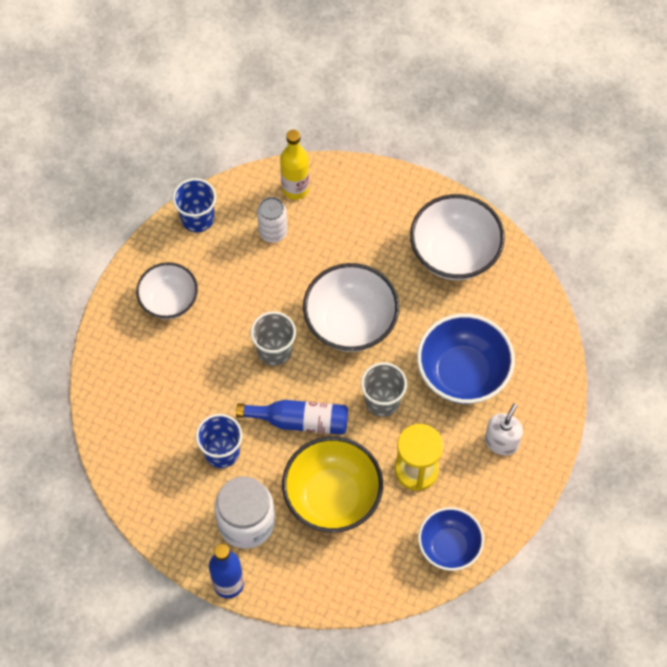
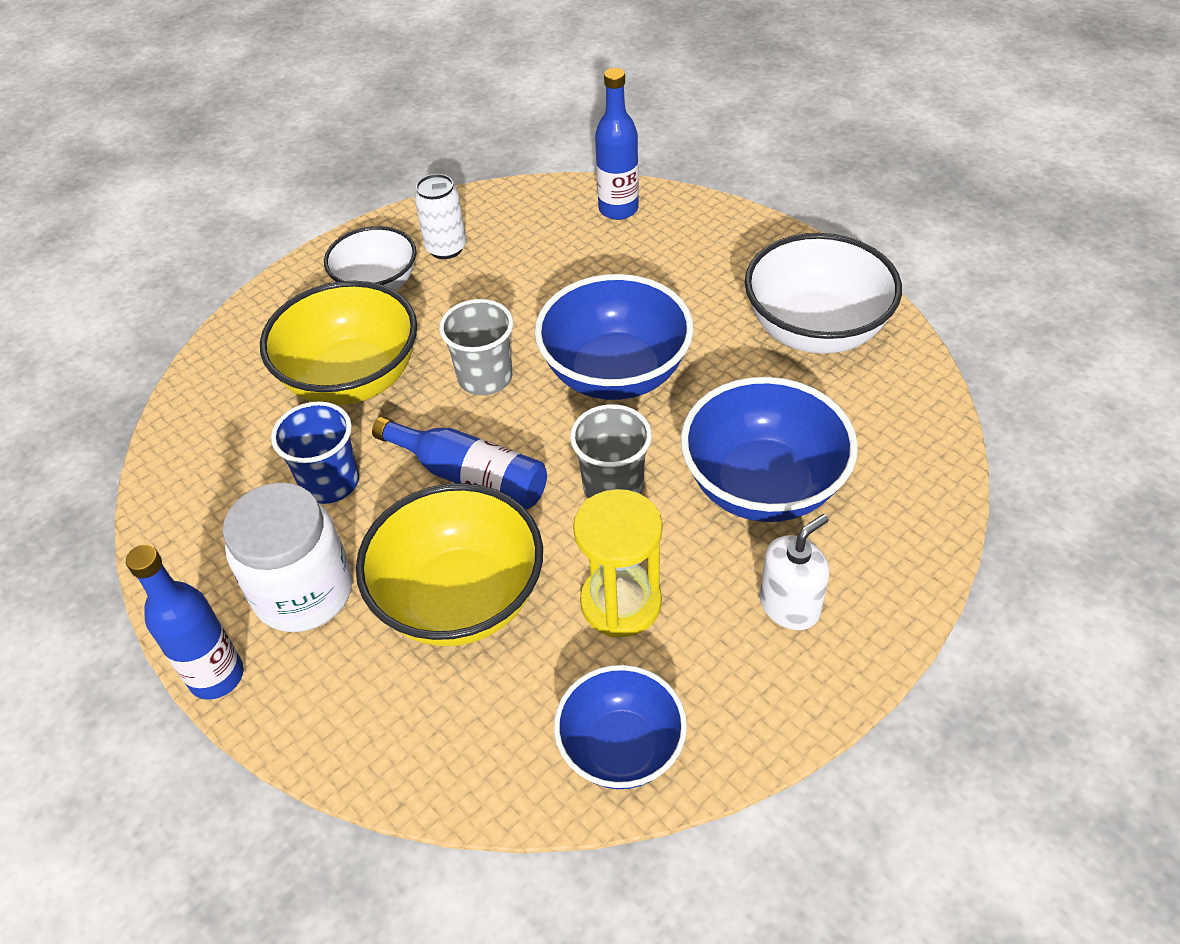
camera: 25 degrees right, 15 degrees down
blue cup [172,178,216,233] -> none
white can [257,197,287,243] -> white can moved to [414,174,466,259]
yellow bottle [280,130,309,200] -> blue bottle [595,68,639,220]
white bowl [303,263,399,352] -> blue bowl [535,274,694,400]
none -> yellow bowl [260,281,417,405]

